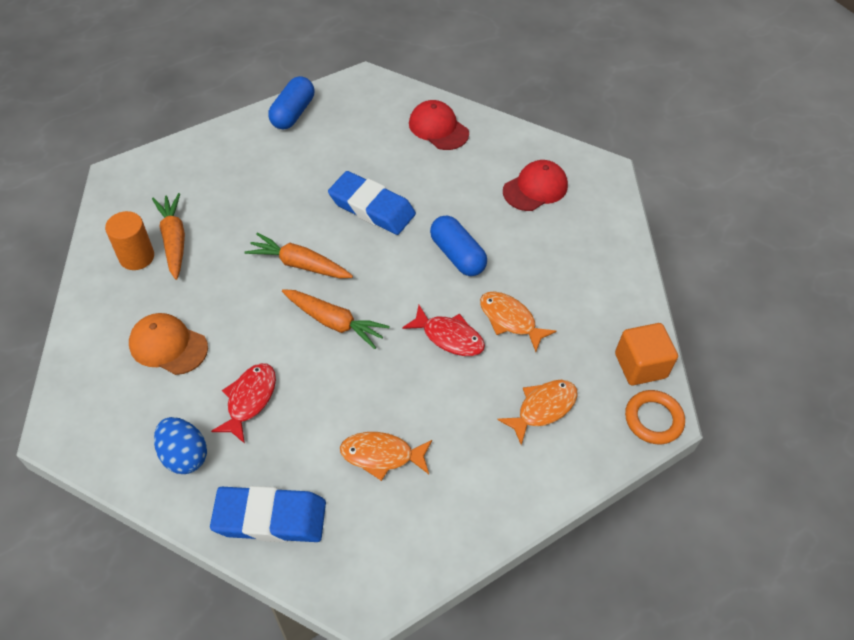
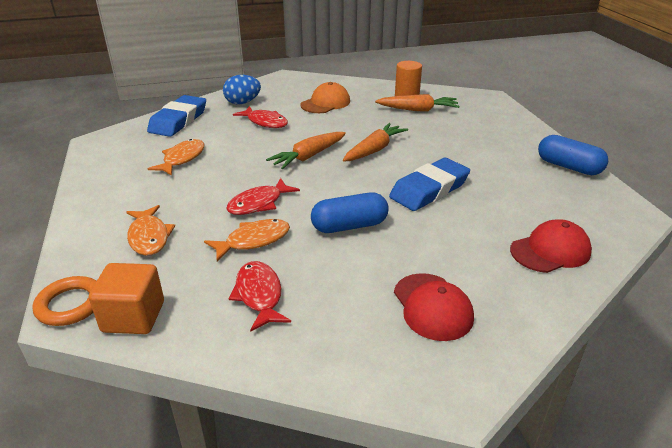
camera: 110 degrees right, 20 degrees down
none -> red fish [229,261,291,332]

